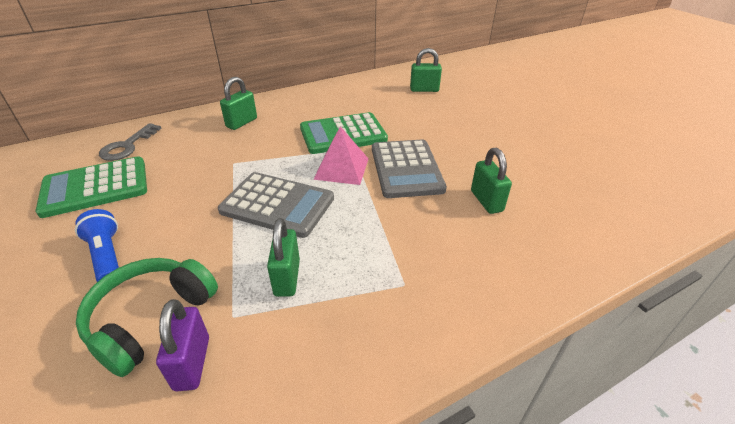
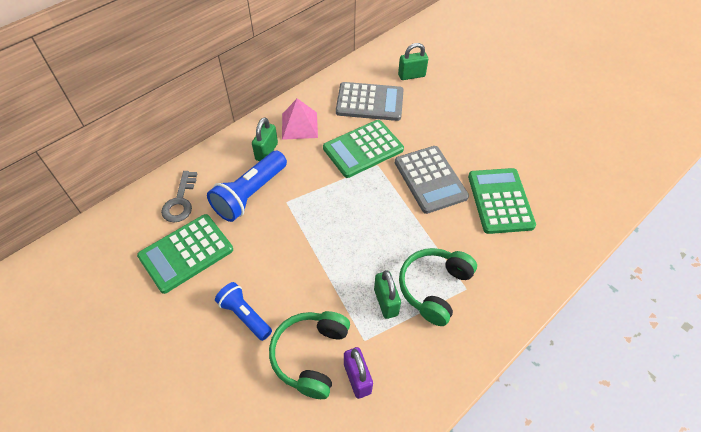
camera: 15 degrees left, 15 degrees up
grey calculator [218,172,334,238] -> grey calculator moved to [336,82,404,121]
pink pyramid [313,126,369,185] -> pink pyramid moved to [282,98,318,140]
green padlock [471,148,512,214] -> green calculator [468,168,536,234]
none -> blue flashlight [207,151,287,222]
none -> green headphones [399,248,477,326]

